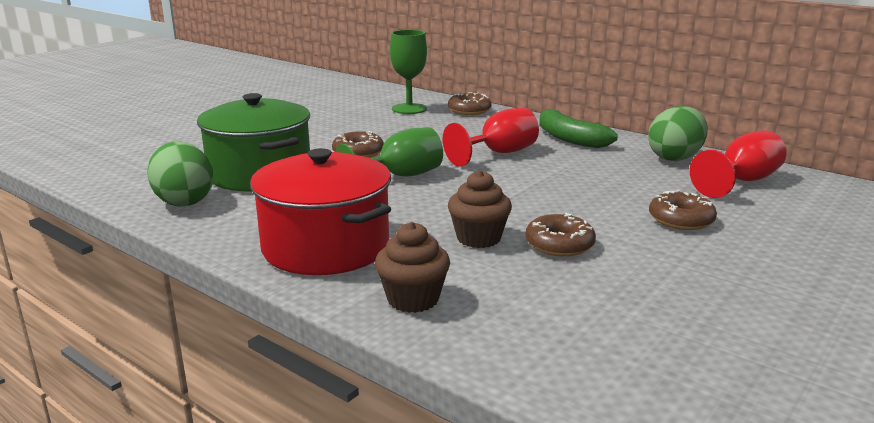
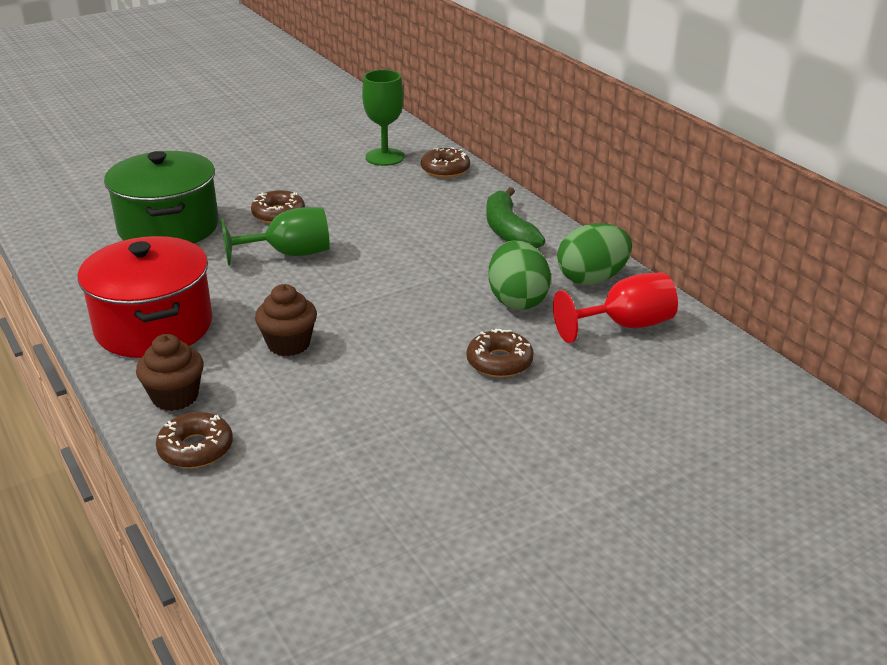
camera: 20 degrees right, 10 degrees up
green egg [147,142,213,206] -> green egg moved to [488,240,551,310]
red goblet [443,108,539,167] -> none
brown donut [525,213,596,257] -> brown donut moved to [156,412,233,468]

